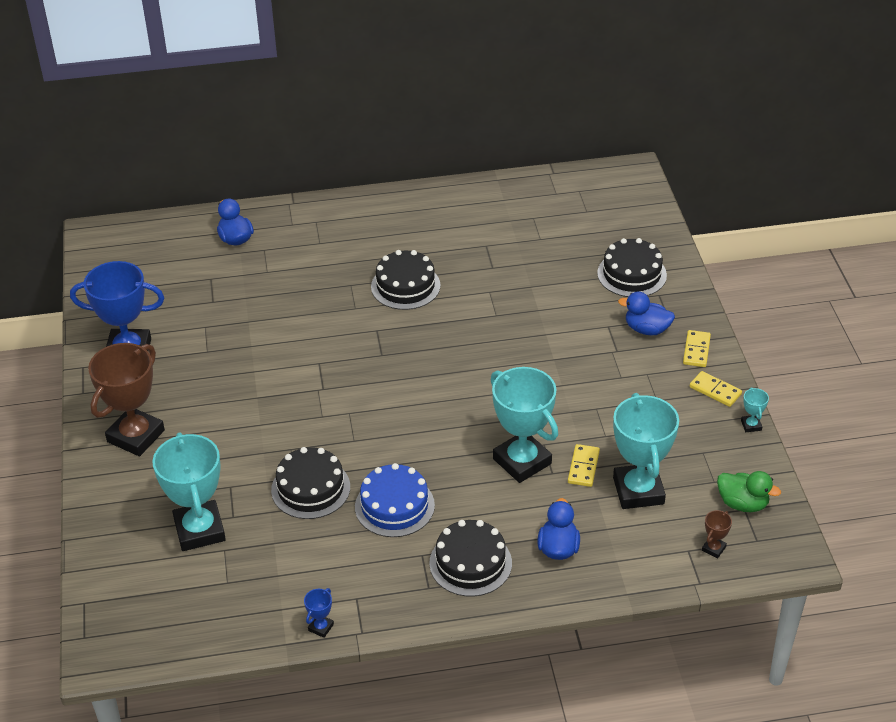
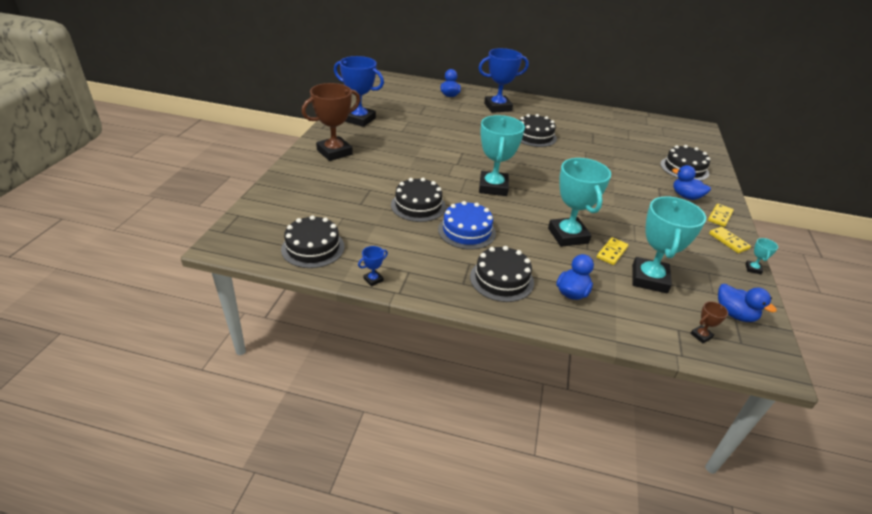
camera: 20 degrees right, 5 degrees down
turquoise trophy [152,432,226,551] -> turquoise trophy moved to [479,115,525,196]
green duck [717,471,781,512] -> blue duck [718,284,777,322]
none -> black cake [281,215,344,268]
none -> blue trophy [478,48,529,113]

